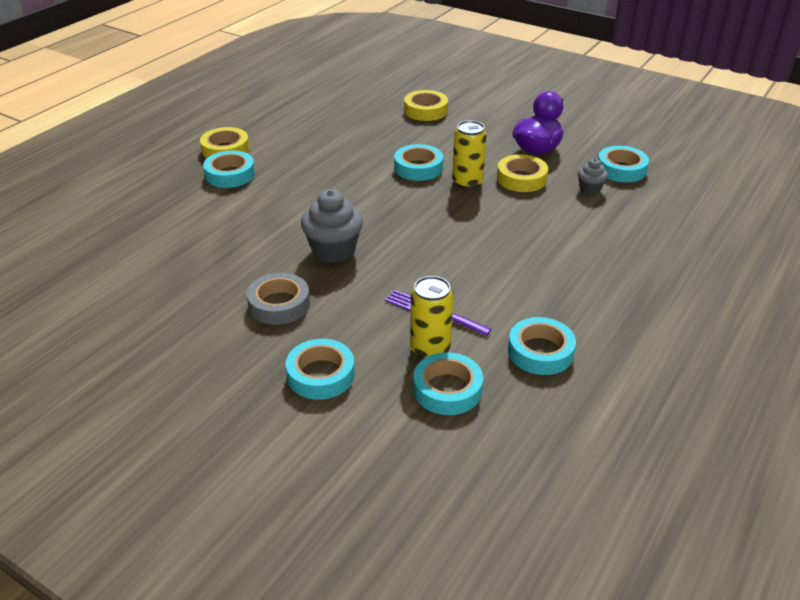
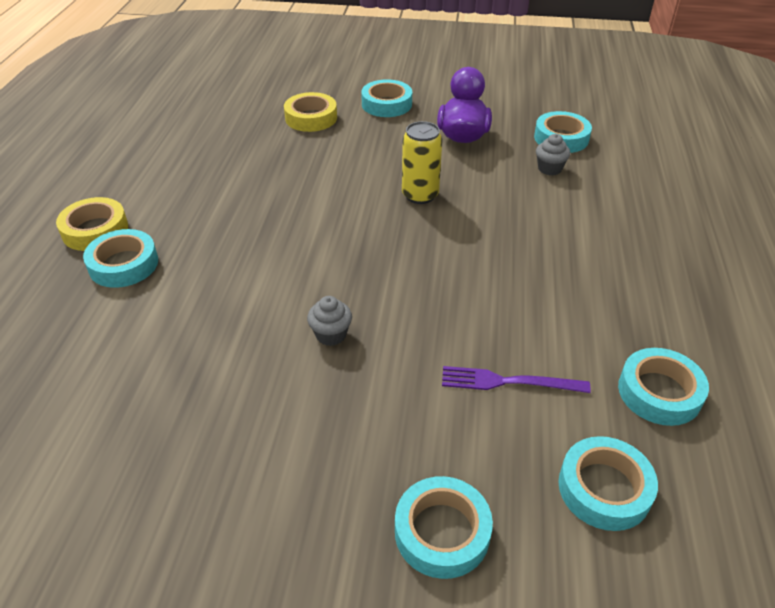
camera: 25 degrees left, 5 degrees up
grey tape [247,273,310,325] -> none
grey cupcake [301,189,363,263] -> grey cupcake [307,296,352,346], size x0.55
turquoise tape [394,144,443,181] -> turquoise tape moved to [361,79,412,117]
yellow can [410,276,453,359] -> none
yellow tape [497,154,548,192] -> none

